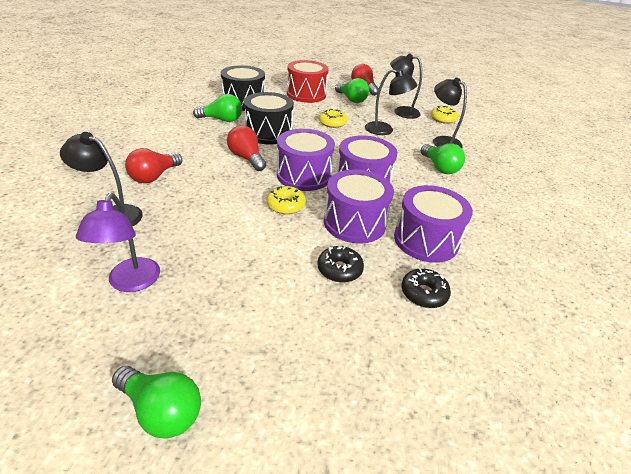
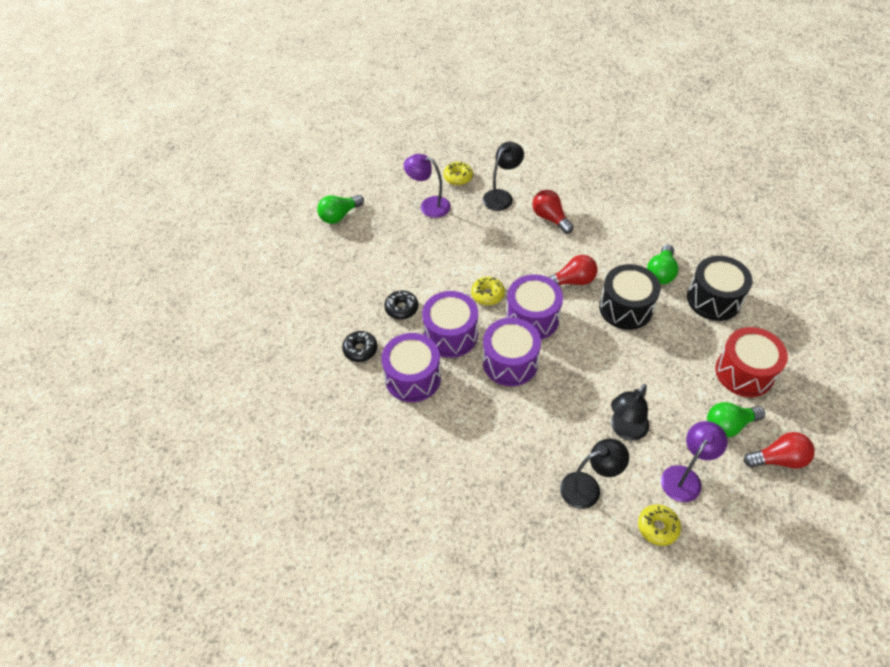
camera: 115 degrees right, 15 degrees up
yellow donut [319,109,348,128] -> yellow donut moved to [443,162,473,185]
black lamp [390,53,422,119] -> purple lamp [661,421,728,502]
green light bulb [421,143,465,174] -> none

